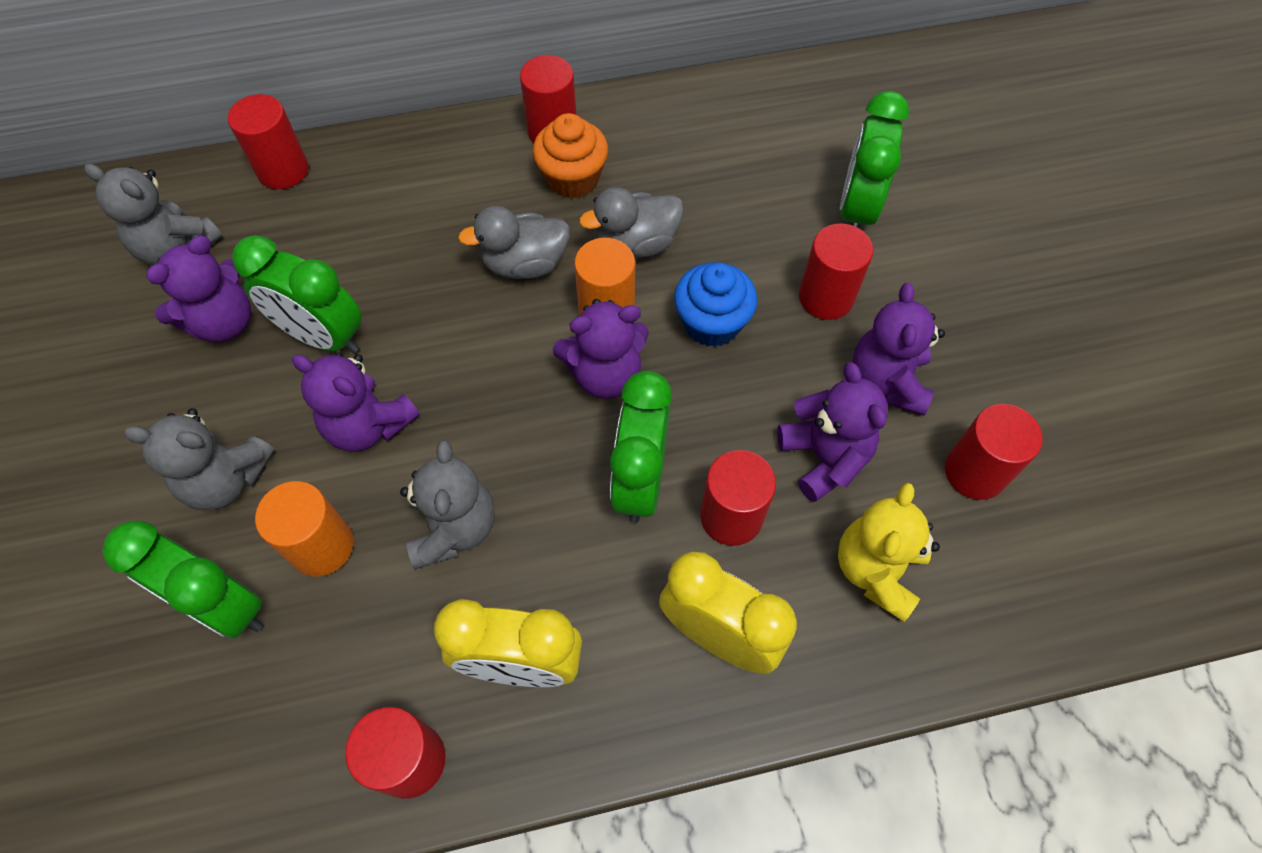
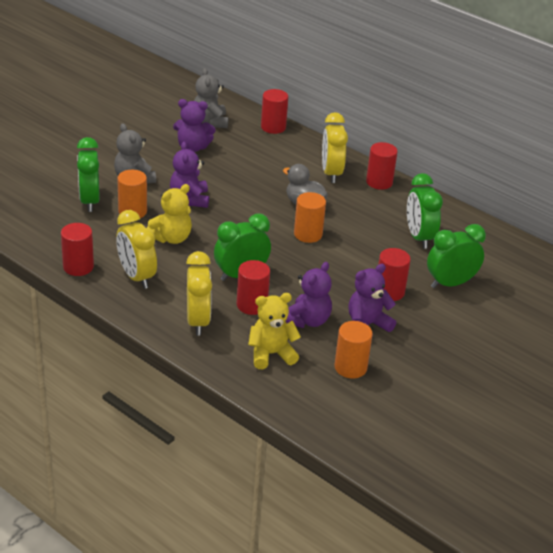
camera: 50 degrees right, 25 degrees down
green clock [232,235,362,353] -> green clock moved to [407,173,443,249]
grey teddy bear [400,440,495,569] -> yellow teddy bear [147,184,192,244]
orange cupcake [533,113,608,199] -> none
purple teddy bear [553,299,649,399] -> none
grey duck [579,187,684,259] -> none
blue cupcake [674,262,757,347] -> none
red cylinder [945,404,1043,500] -> orange cylinder [334,321,373,378]
none -> yellow clock [322,112,348,183]

